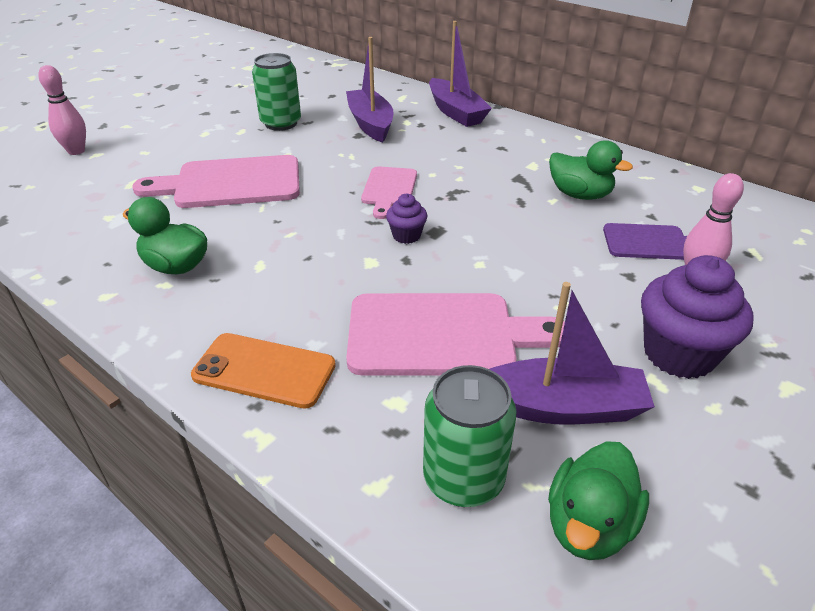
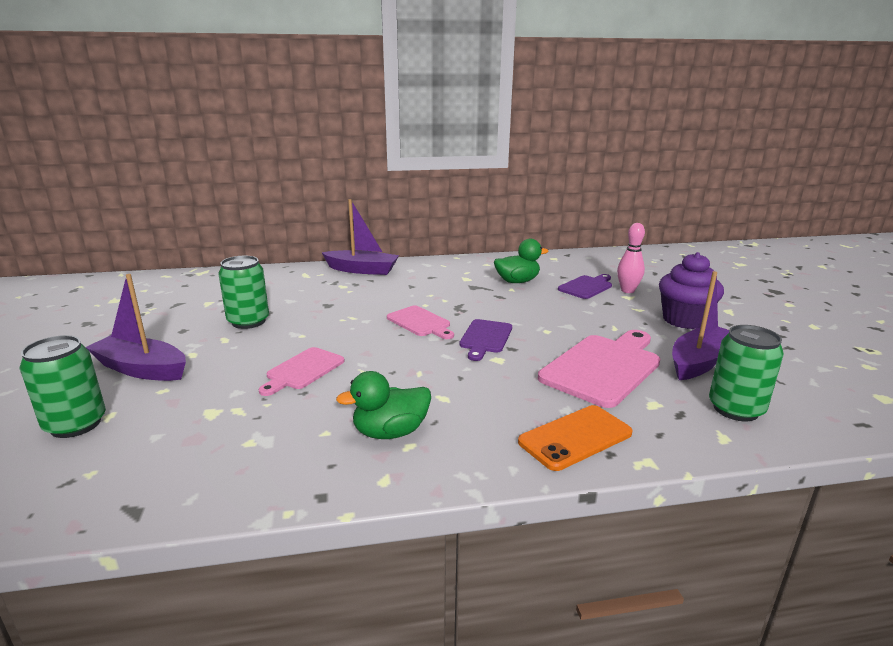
camera: 50 degrees left, 15 degrees down
pink bowling pin [38,65,86,155] -> green can [20,335,106,438]
pink cutting board [132,155,300,208] -> pink cutting board [258,347,344,396], size x0.58
purple boat [346,37,394,143] -> purple boat moved to [86,274,186,381]
purple cupcake [386,194,427,244] -> purple cutting board [459,319,512,361]
green duck [548,441,649,560] -> none

